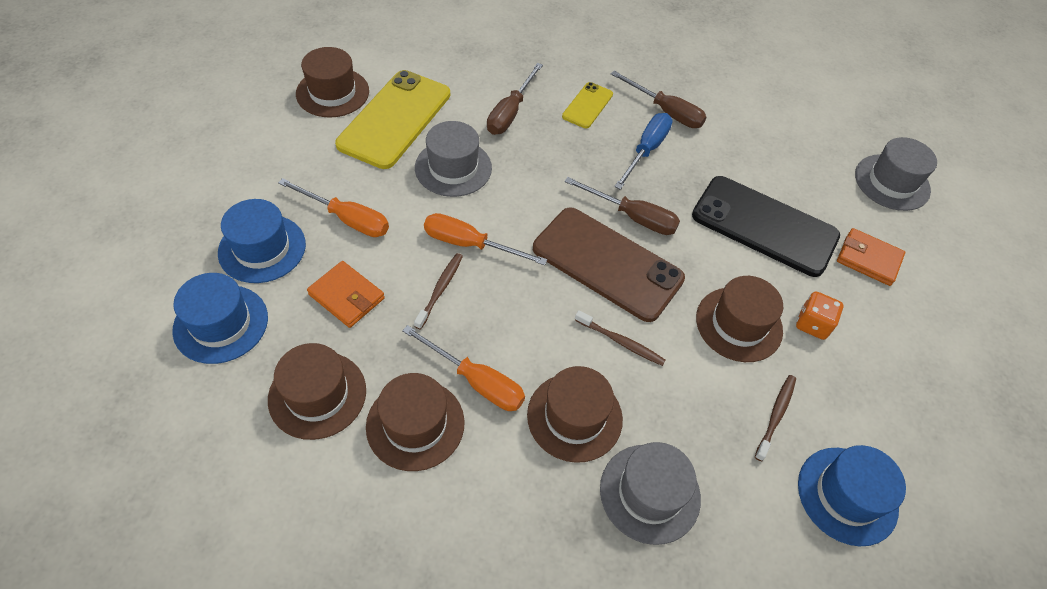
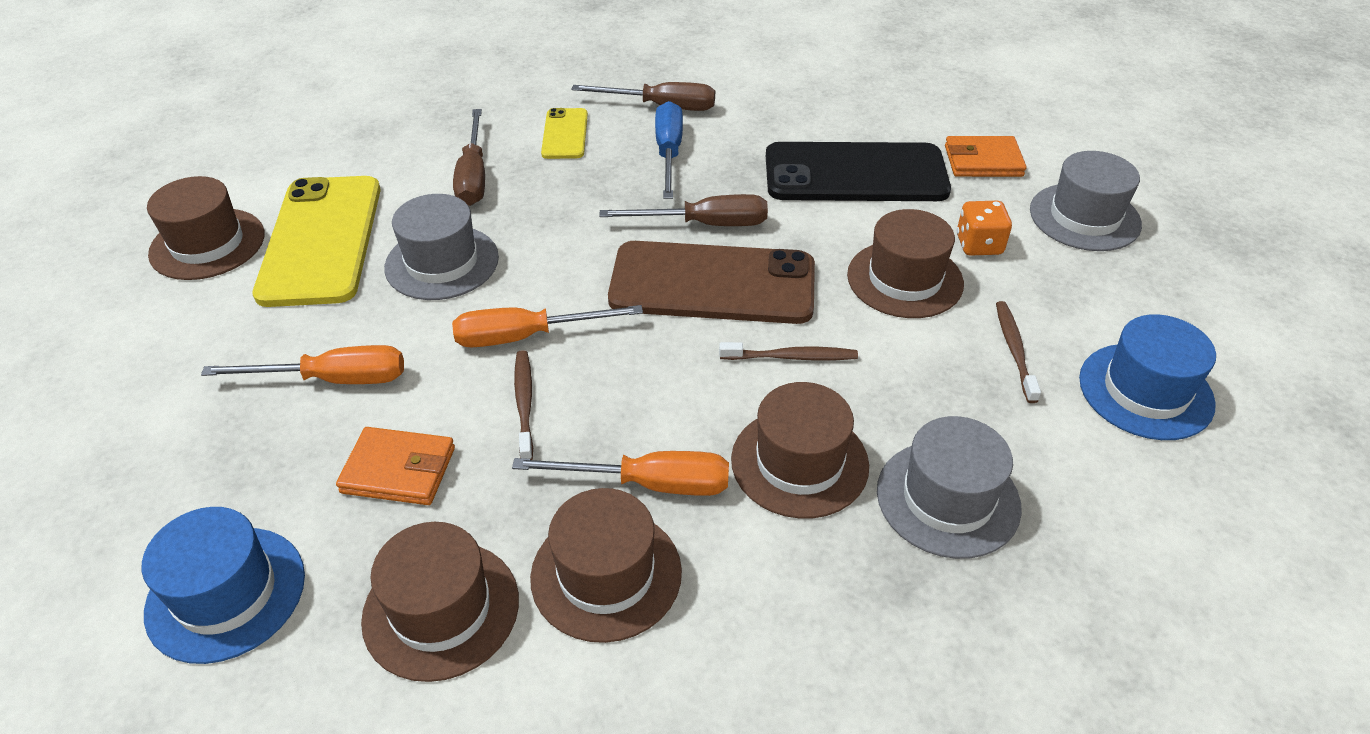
camera: 25 degrees left, 10 degrees down
blue hat [218,199,306,283] -> none
grey hat [855,137,937,211] -> grey hat moved to [1030,151,1142,251]

